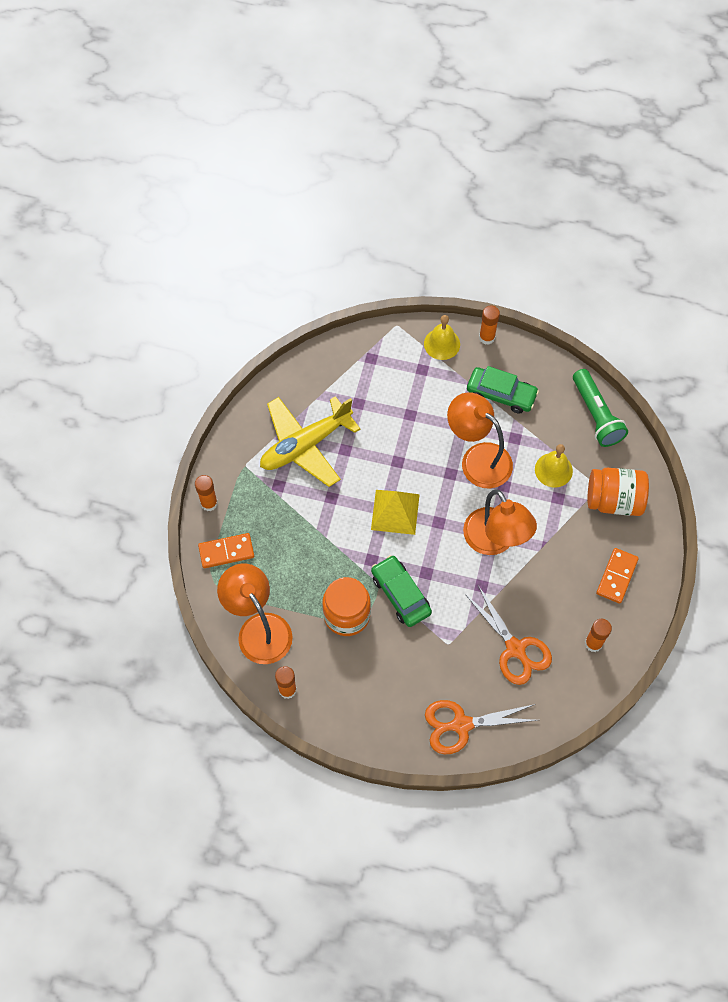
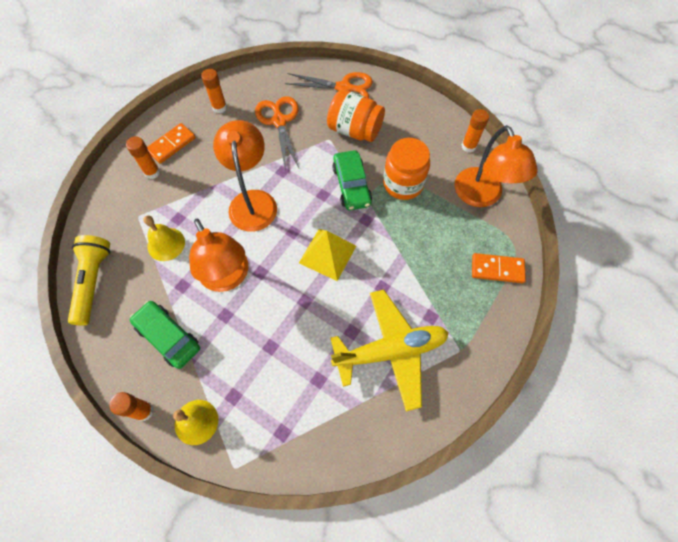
camera: 160 degrees left, 0 degrees up
orange glue stick [195,475,218,511] -> orange glue stick moved to [126,136,160,179]
green flashlight [573,369,628,447] -> yellow flashlight [68,235,110,326]
orange jar [587,468,649,516] -> orange jar moved to [327,89,385,142]

